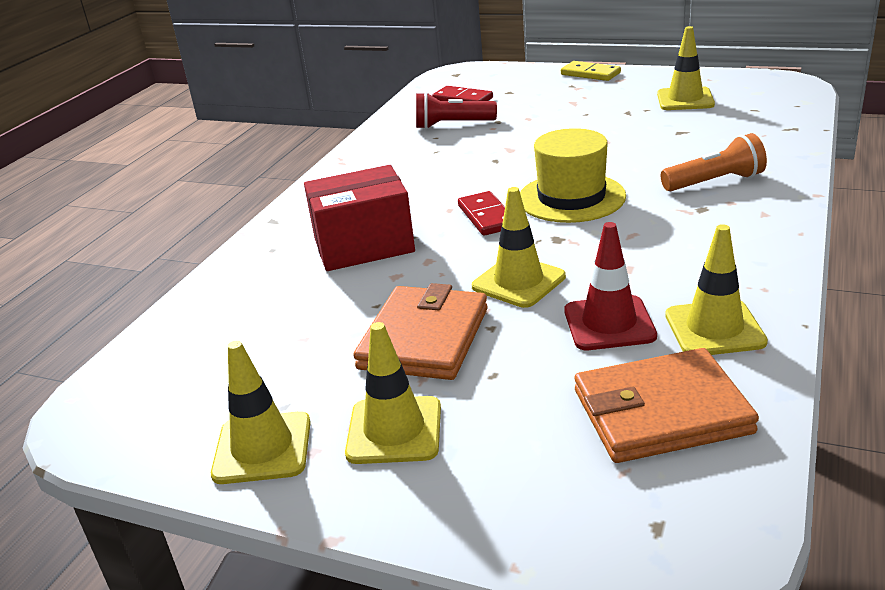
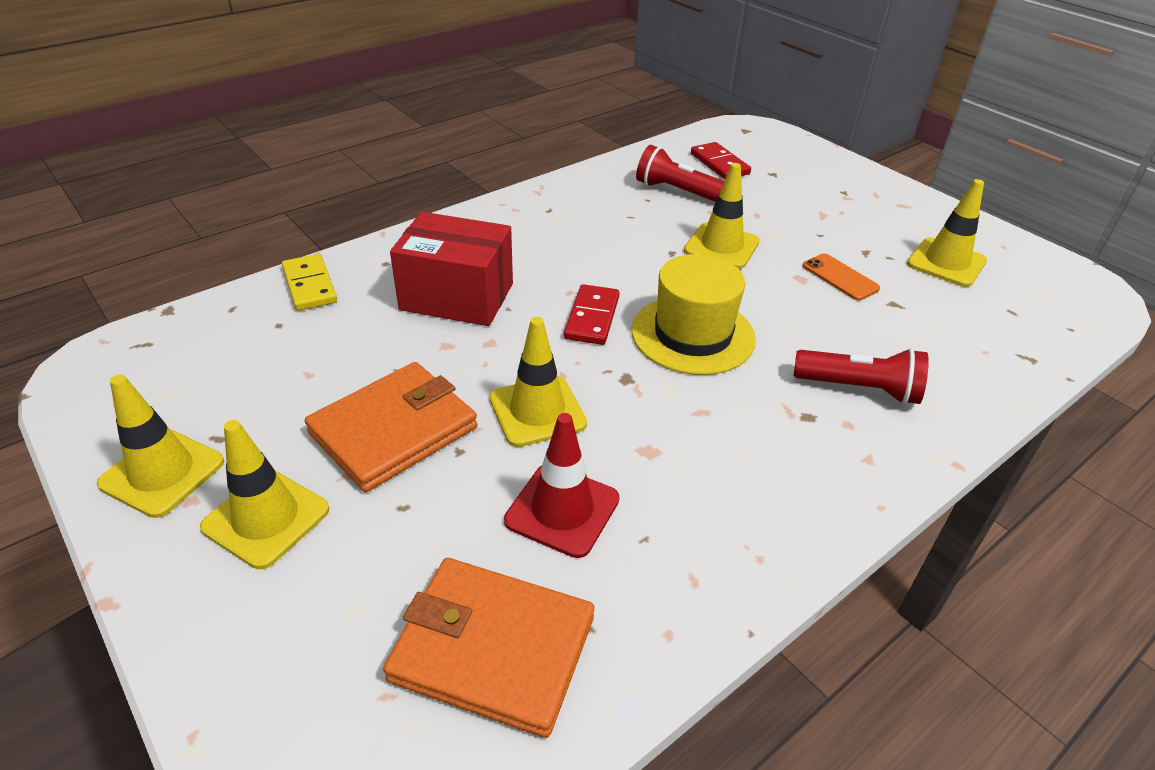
camera: 25 degrees right, 10 degrees up
yellow domino [561,61,621,81] -> yellow domino moved to [282,254,337,311]
orange flashlight [661,133,767,191] -> red flashlight [793,348,929,404]
yellow traffic cone [665,224,768,355] -> yellow traffic cone moved to [684,163,760,269]
none -> orange phone [803,253,880,300]

